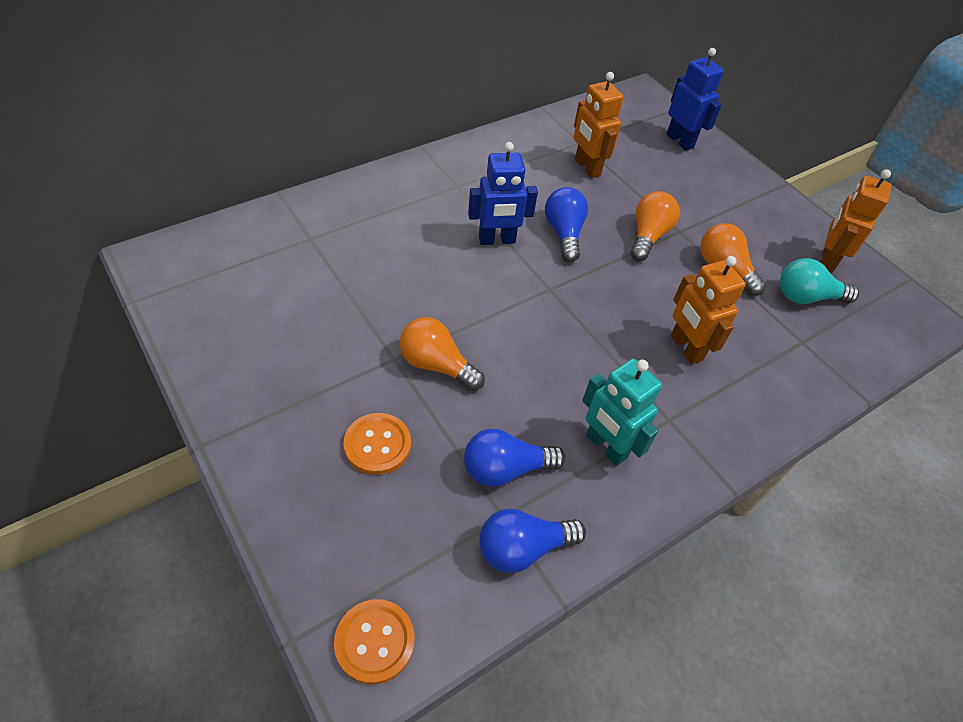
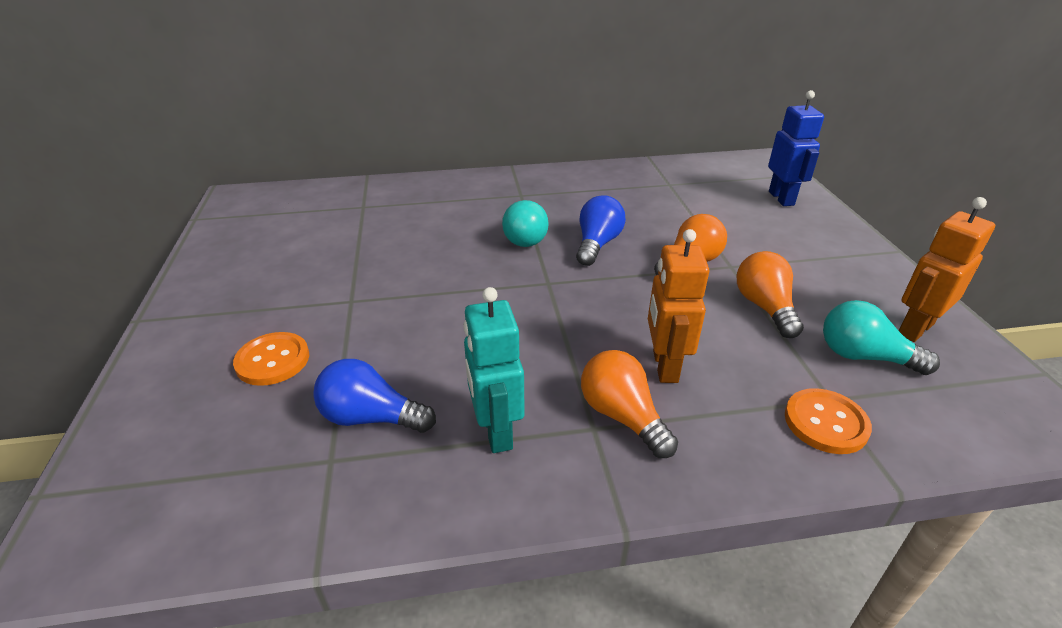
camera: 30 degrees right, 15 degrees down
orange button [334,599,415,684] -> orange button moved to [785,388,872,454]
orange light bulb [400,317,485,391] -> orange light bulb moved to [581,350,678,458]
blue robot [468,142,538,245] -> turquoise light bulb [502,200,549,247]
blue light bulb [480,508,586,573] -> none
orange robot [574,72,624,178] -> none

